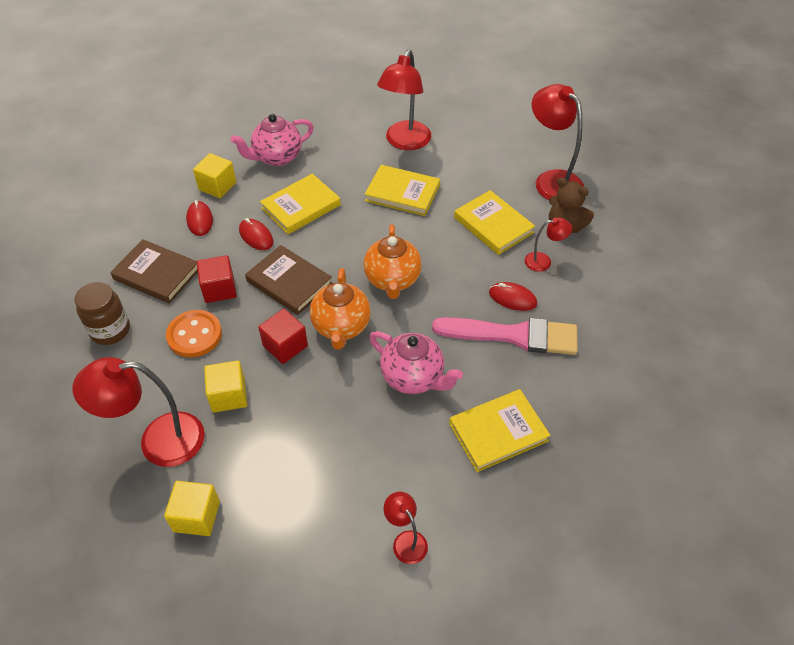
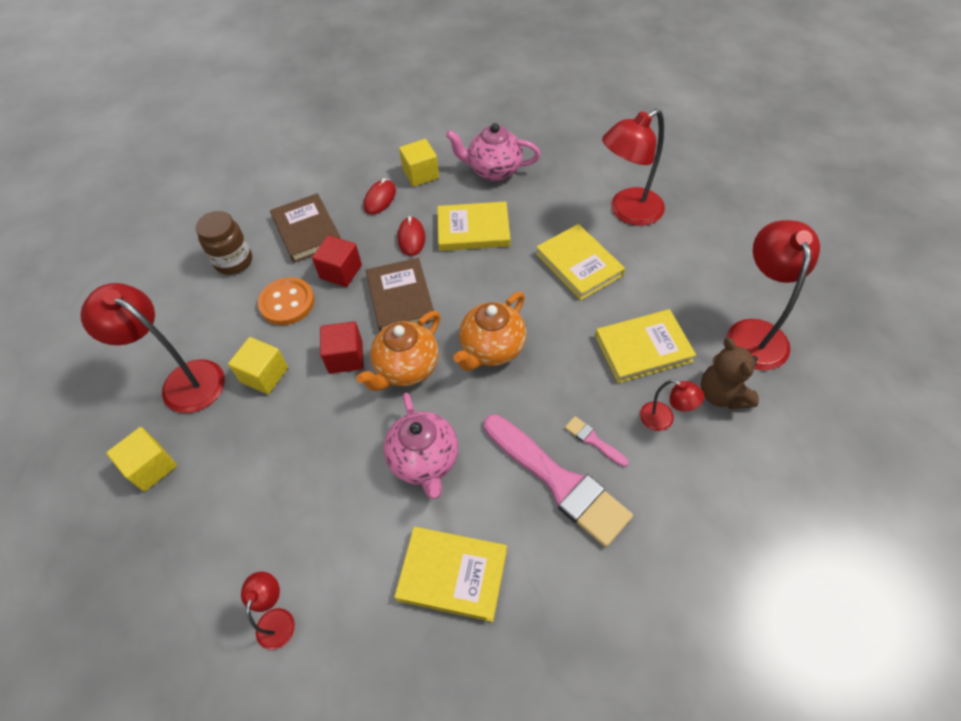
camera: 40 degrees right, 5 degrees up
yellow book [454,190,535,255] -> yellow book turned 75 degrees clockwise [595,309,696,383]
red mouse [489,282,537,311] -> pink brush [565,416,629,467]

